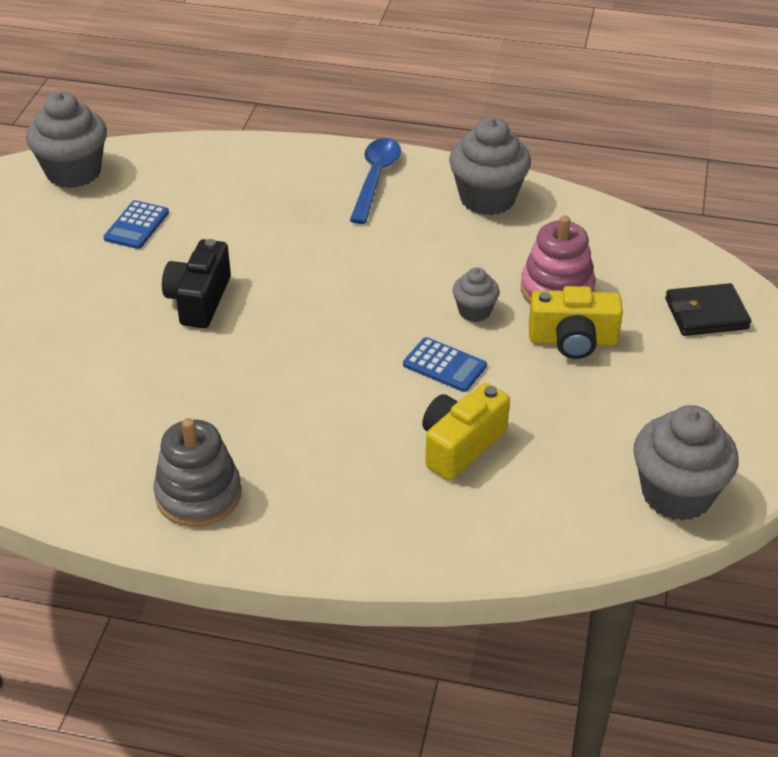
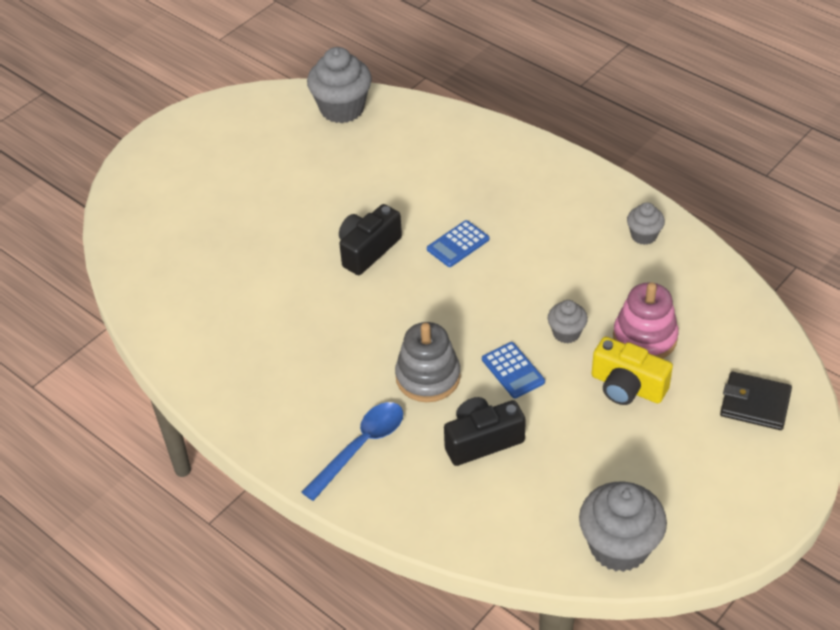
camera: 30 degrees right, 5 degrees up
blue calculator [103,200,169,249] -> blue calculator moved to [427,220,489,267]
grey stacking toy [153,418,241,527] -> grey stacking toy moved to [395,322,461,402]
blue spoon [350,138,401,224] -> blue spoon moved to [302,402,403,501]
yellow camera [422,383,510,480] -> black camera [444,397,526,466]
grey cupcake [449,117,531,215] -> grey cupcake [627,202,665,245], size x0.53

